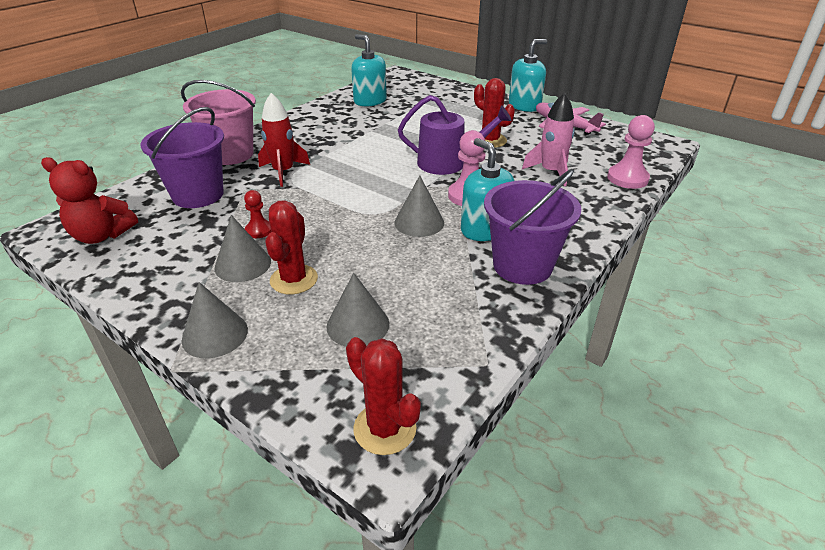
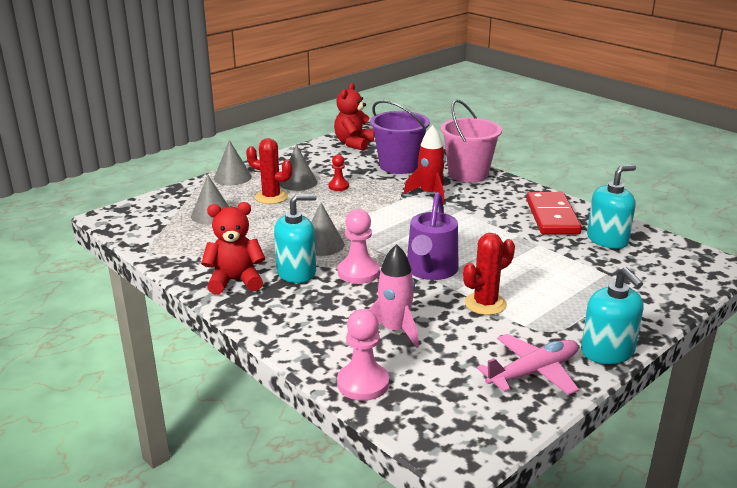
camera: 100 degrees right, 10 degrees down
red cactus [346,337,421,455] -> none
purple bucket [484,169,581,285] -> red teddy bear [201,202,265,294]
none -> red domino [526,192,582,235]

